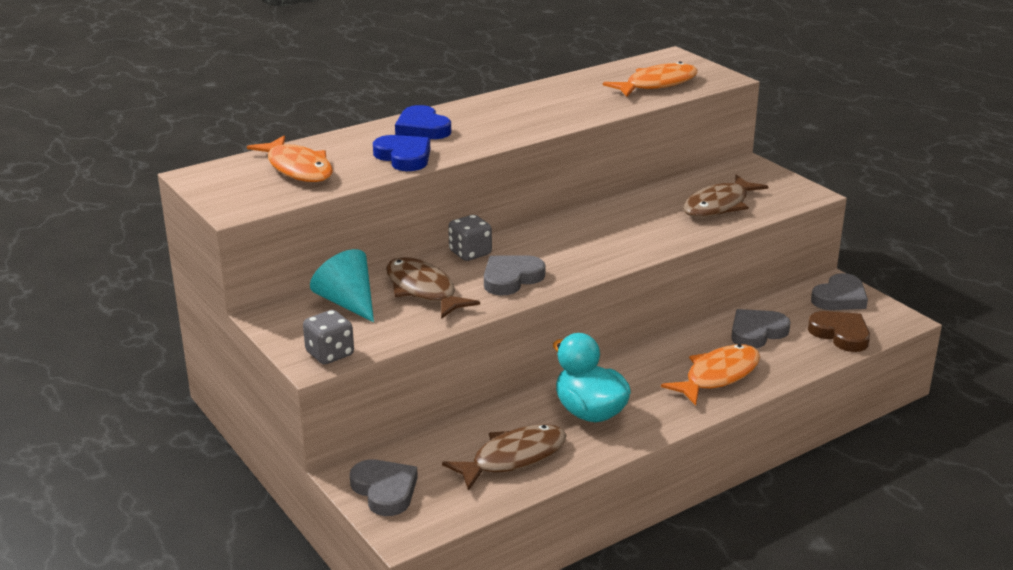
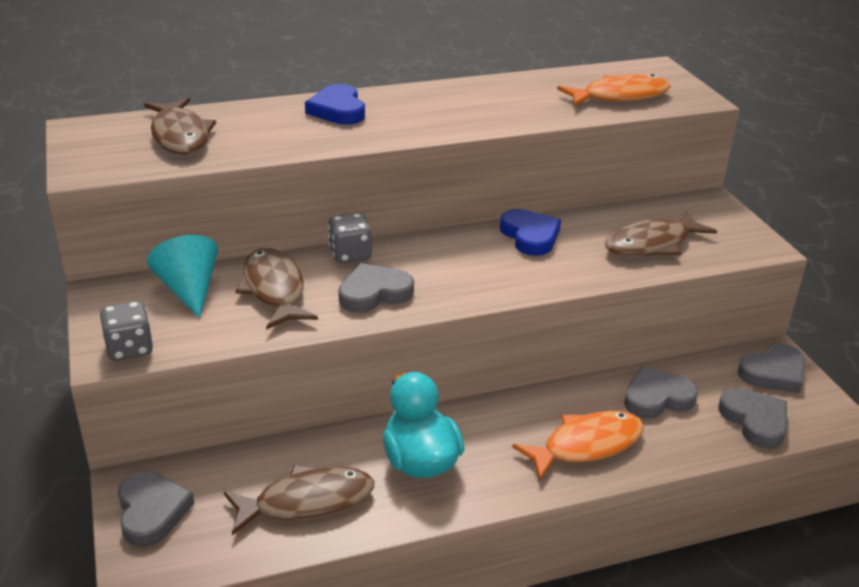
camera: 15 degrees right, 5 degrees up
orange fish [247,136,333,182] -> brown fish [144,98,216,154]
blue heart [373,135,430,171] -> blue heart moved to [500,209,561,256]
brown heart [808,311,870,352] -> grey heart [718,388,787,448]

